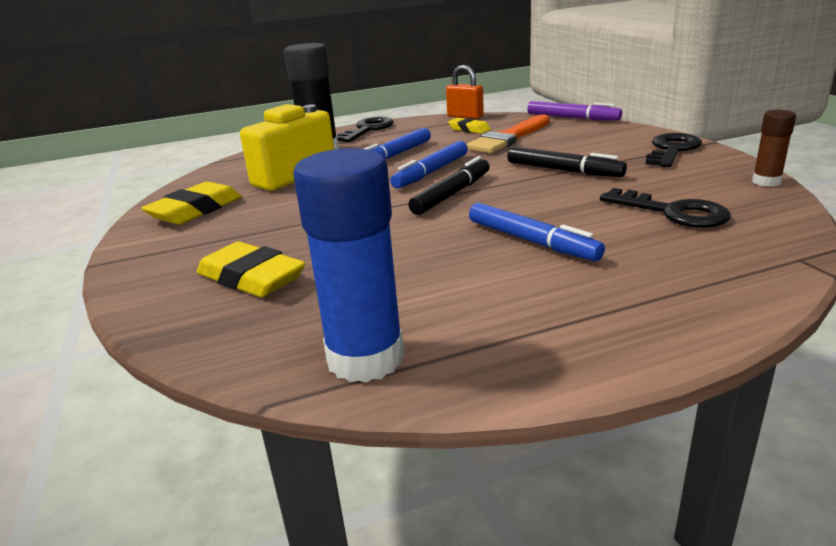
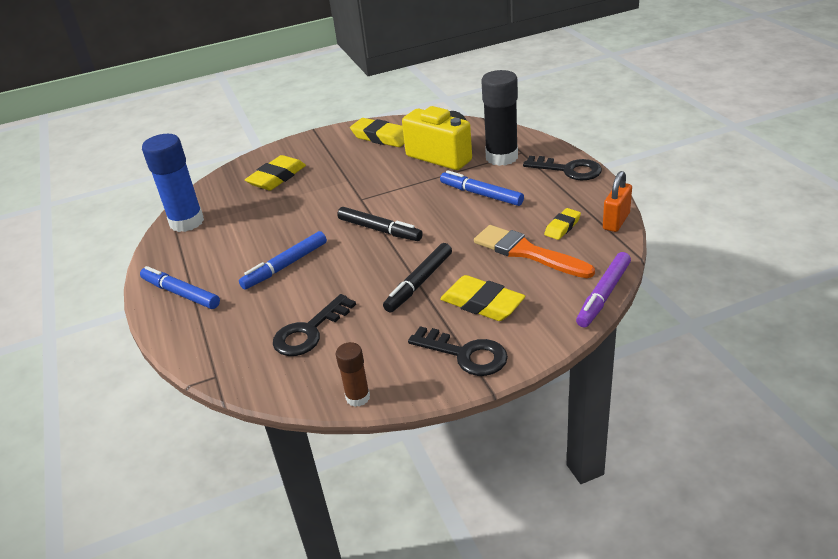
camera: 90 degrees right, 10 degrees up
blue marker [390,141,468,189] -> blue marker moved to [140,266,220,309]
none -> yellow eraser [440,275,525,321]

